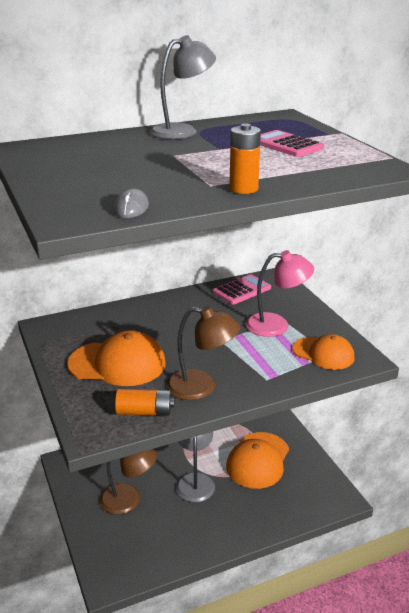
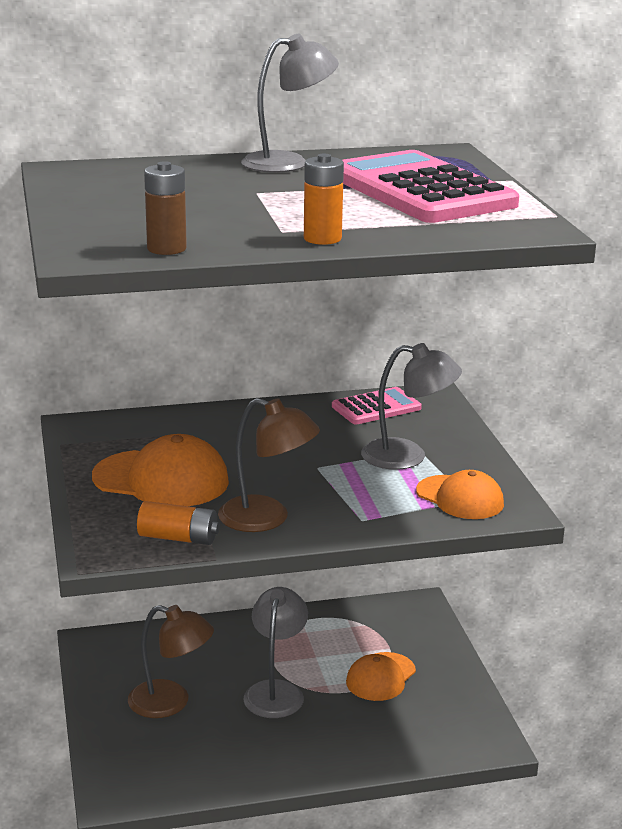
camera: 10 degrees right, 5 degrees down
grey mouse [114,188,149,218] -> brown battery [144,161,187,255]
orange cap [226,432,289,489] -> orange cap [346,652,416,701], size x0.66
pink lamp [245,250,314,337] -> grey lamp [361,343,462,470]
pink calculator [260,130,324,157] -> pink calculator [342,150,519,223], size x1.98

